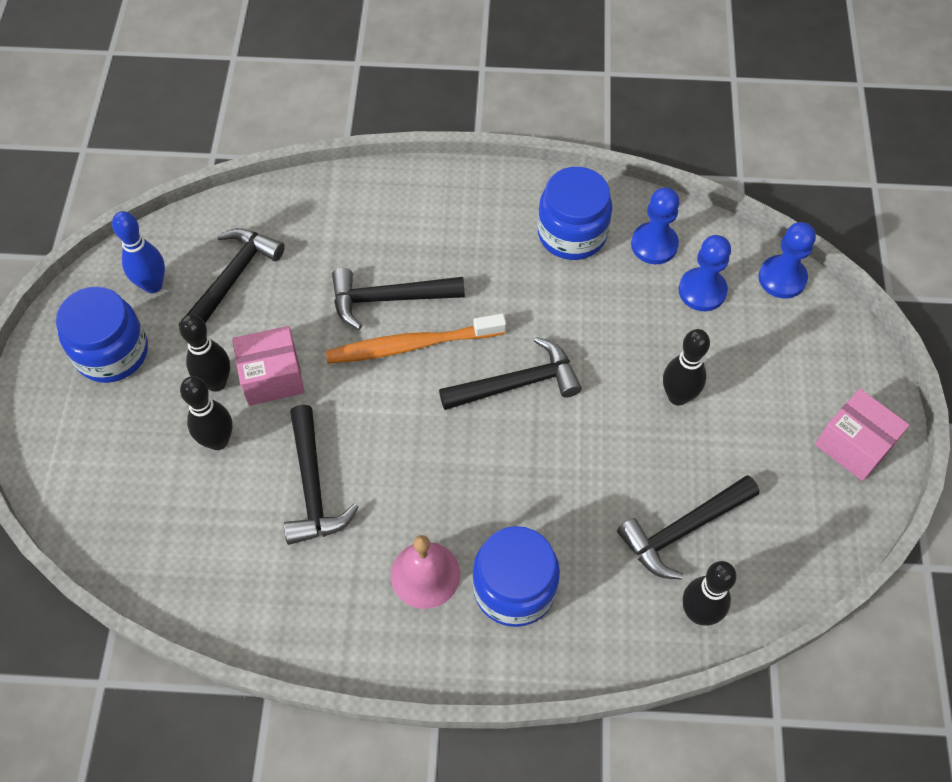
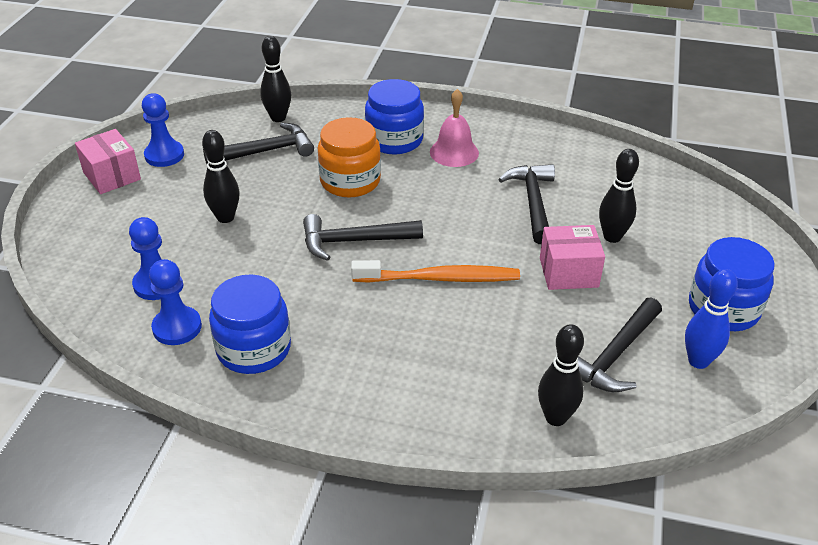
camera: 170 degrees left, 20 degrees down
black bowling pin [179,314,230,392] -> black bowling pin moved to [538,324,584,426]
black hammer [332,268,465,330] -> none
blue pawn [758,222,816,299] -> blue pawn moved to [142,93,184,167]
none -> orange jar [318,117,381,198]

